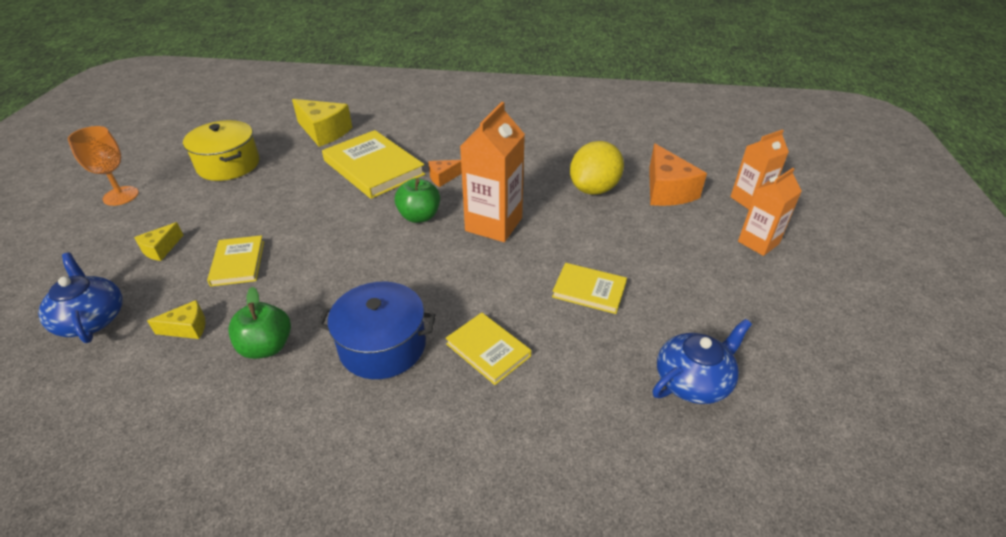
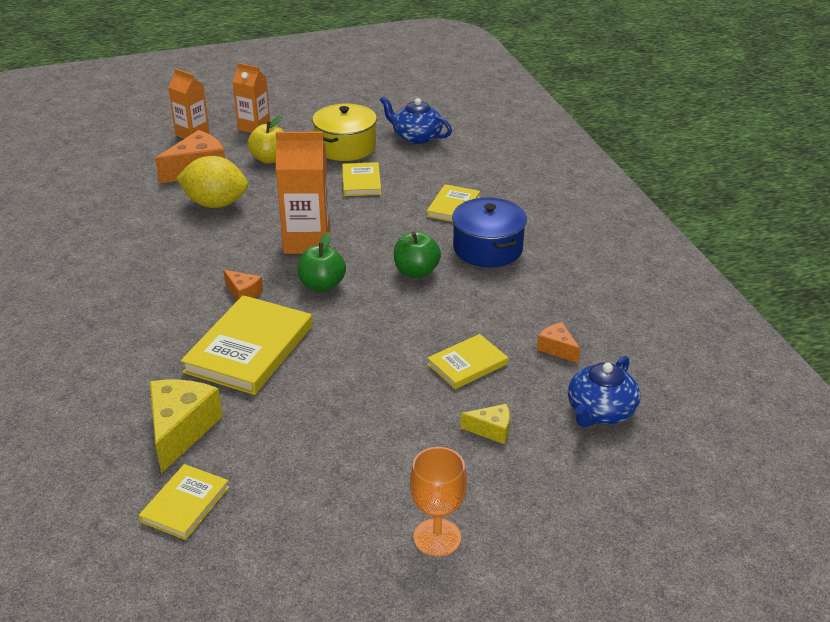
camera: 115 degrees left, 5 degrees down
yellow cheese [147,300,205,339] -> orange cheese [537,322,580,363]
yellow pot [183,120,259,181] -> yellow pot moved to [312,104,377,161]
green apple [228,287,291,359] -> green apple moved to [394,232,441,278]
none -> yellow book [139,464,229,540]
none -> yellow apple [247,115,284,164]

